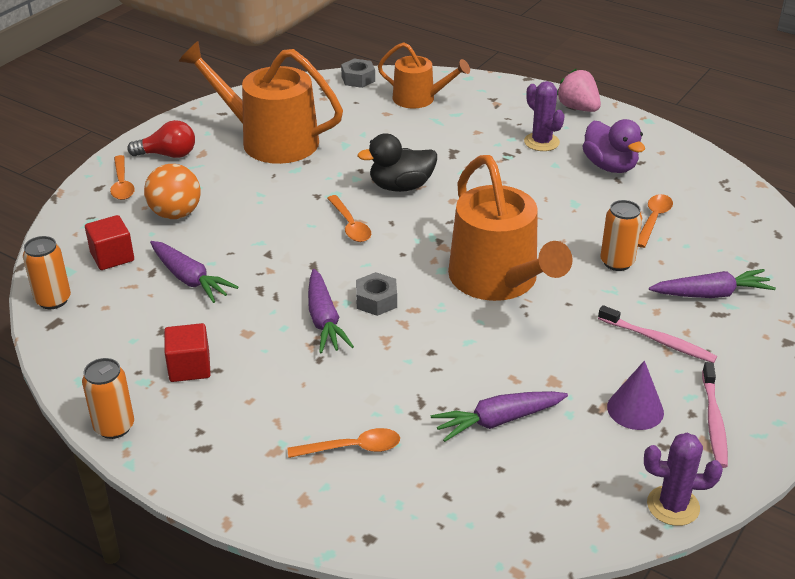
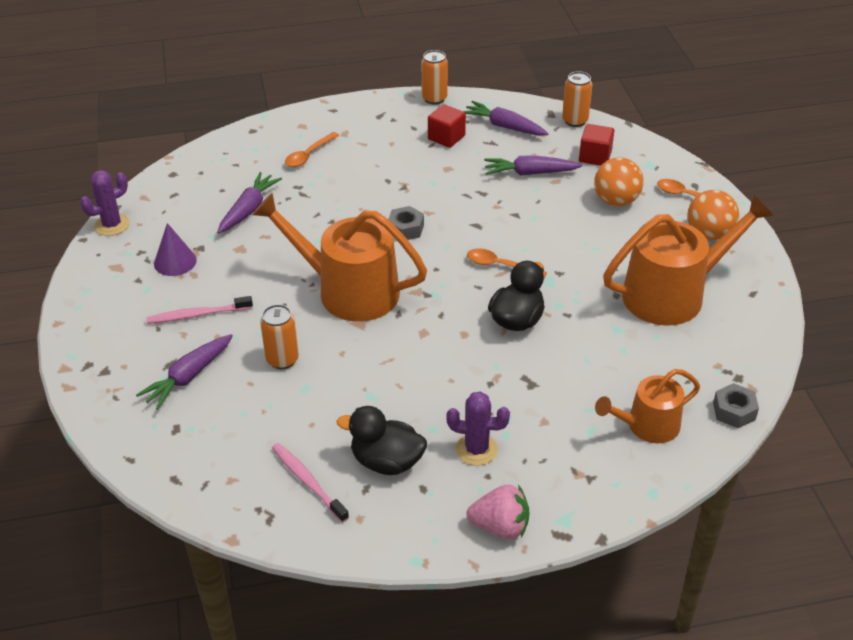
camera: 135 degrees right, 5 degrees up
red light bulb [127,120,195,158] -> orange ball [687,190,739,240]
purple carrot [308,269,354,353] -> purple carrot moved to [463,101,549,136]
purple duck [583,119,645,173] -> black duck [337,406,427,475]
orange spoon [638,194,673,248] -> none
pink toothbrush [702,362,728,468] -> pink toothbrush moved to [272,443,349,523]

